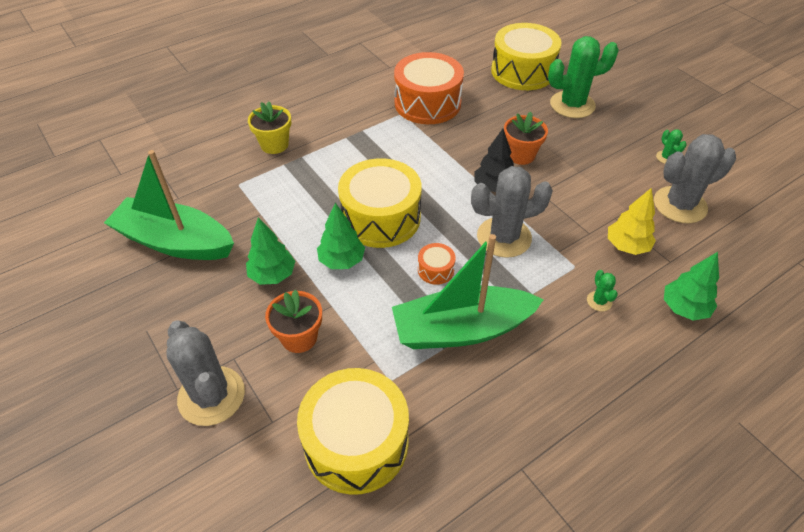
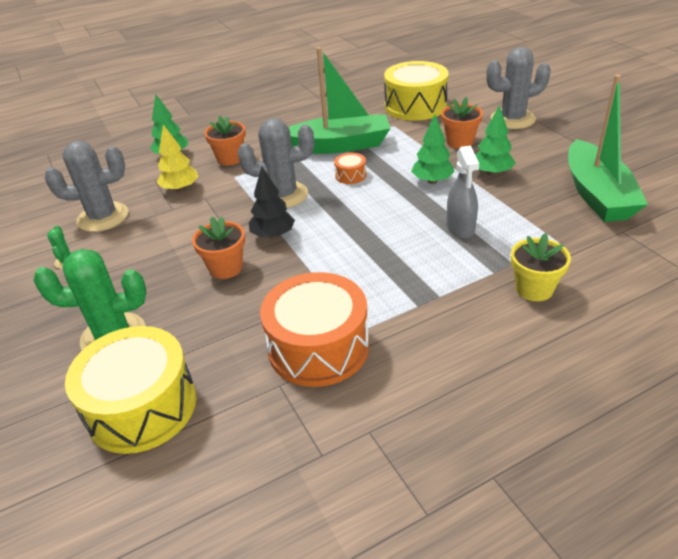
camera: 170 degrees left, 10 degrees down
green boat [104,150,234,260] -> green boat turned 60 degrees clockwise [568,74,648,222]
grey cactus [166,321,245,426] -> grey cactus turned 75 degrees counterclockwise [486,47,551,129]
yellow drum [338,158,422,248] -> none
green cactus [587,270,618,311] -> orange flower pot [204,115,246,166]
none -> grey spray bottle [447,146,479,239]

